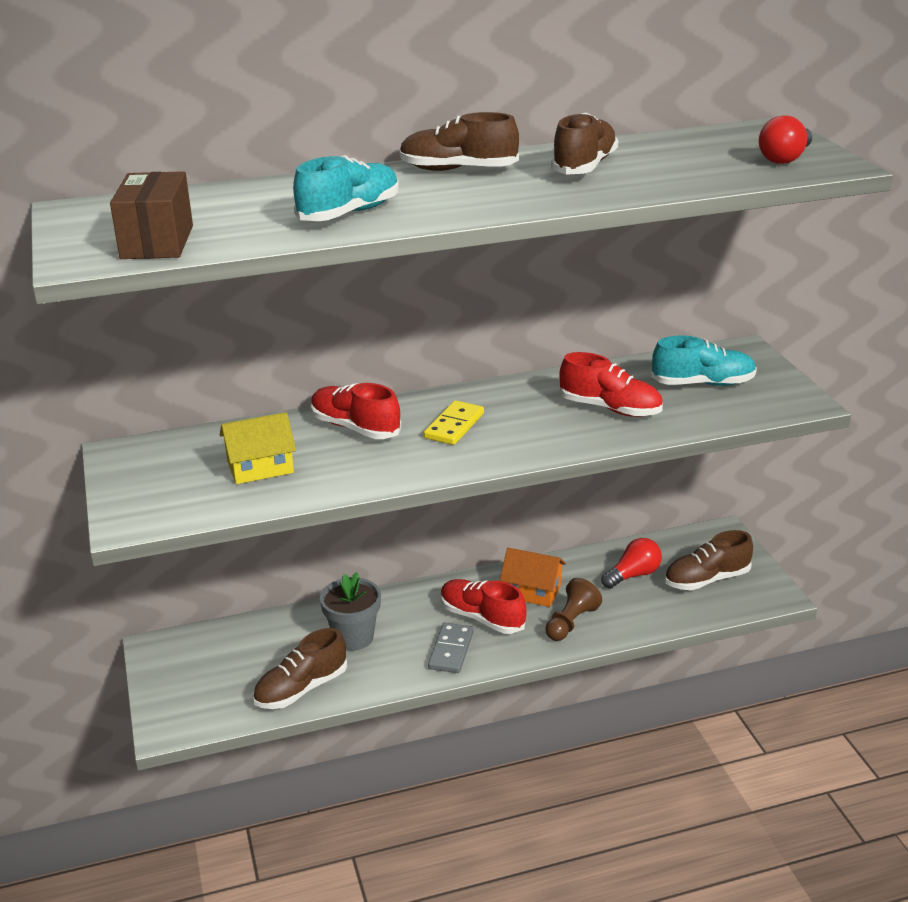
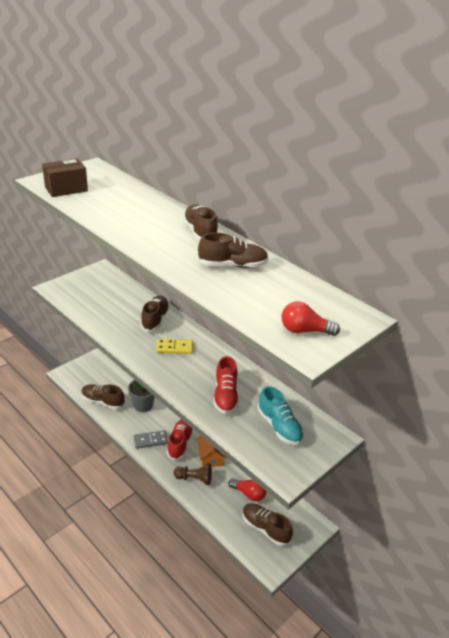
camera: 60 degrees right, 5 degrees up
yellow house [220,412,296,484] -> none
turquoise shoe [293,155,399,221] -> none
red shoe [311,383,401,439] -> brown shoe [140,296,170,332]

